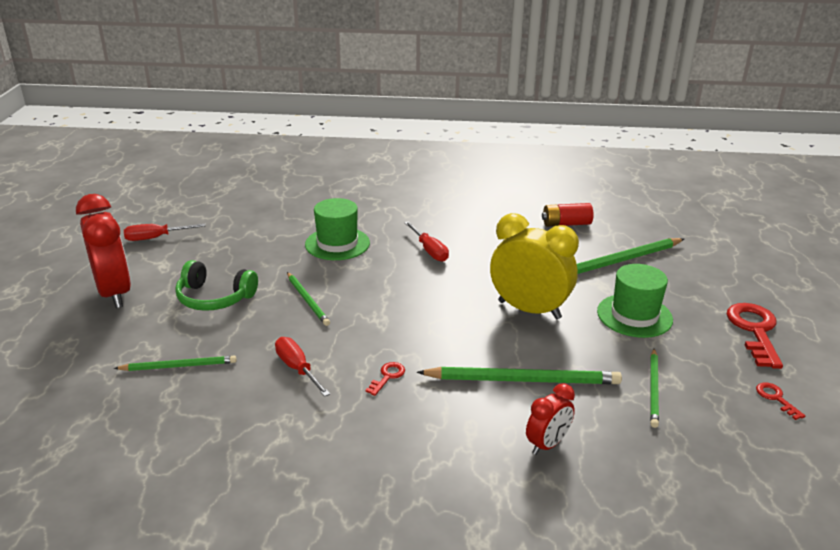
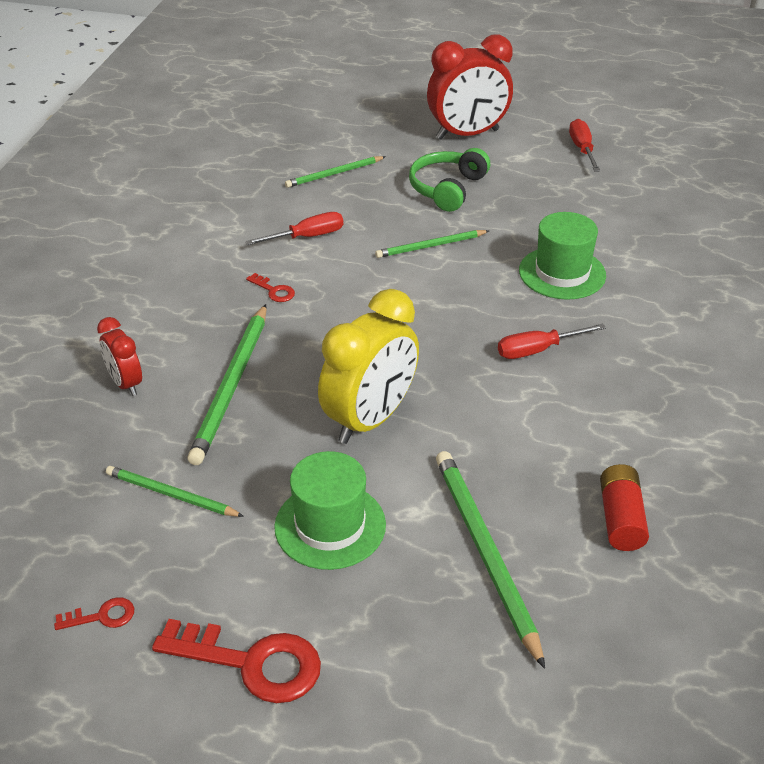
camera: 100 degrees right, 10 degrees up
green pencil [114,355,237,371] -> green pencil turned 60 degrees clockwise [285,156,386,188]

